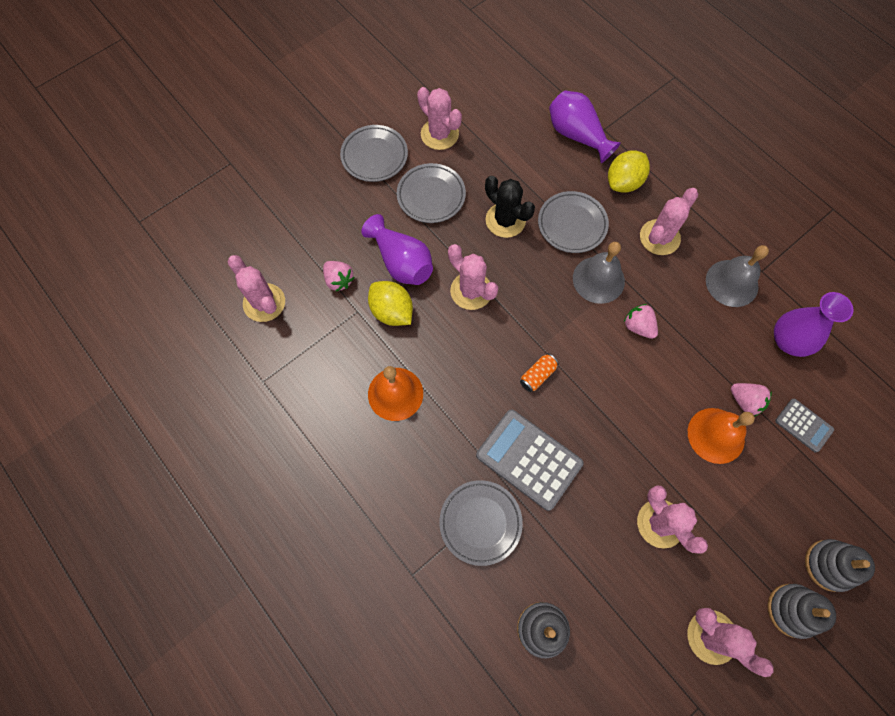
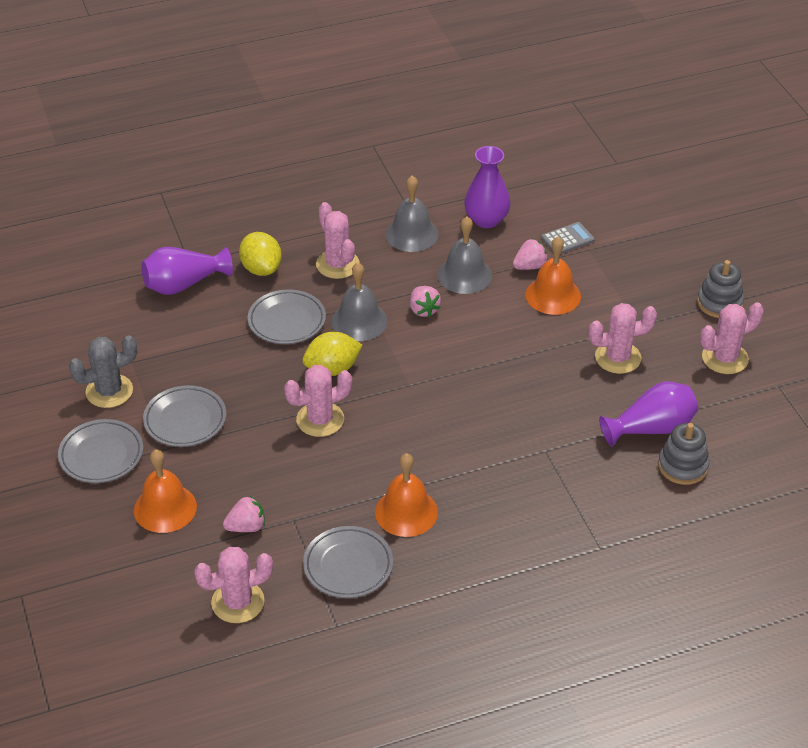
camera: 70 degrees left, 25 degrees down
purple vase [361,214,433,285] -> purple vase moved to [599,381,698,447]
yellow lemon [368,281,413,326] -> yellow lemon moved to [303,332,362,376]
pink cactus [417,87,462,150] -> grey cactus [69,335,137,408]
grey plate [440,480,523,566] -> grey plate moved to [303,526,393,598]
grey calculator [476,409,583,511] -> none
black cactus [485,176,535,238] -> none
orange can [520,353,559,392] -> none
pink strawberry [624,304,658,339] -> pink strawberry turned 90 degrees counterclockwise [410,286,441,317]
grey stacking toy [805,539,875,592] -> none
none -> orange bell [134,449,197,533]
none -> grey bell [438,216,492,294]

